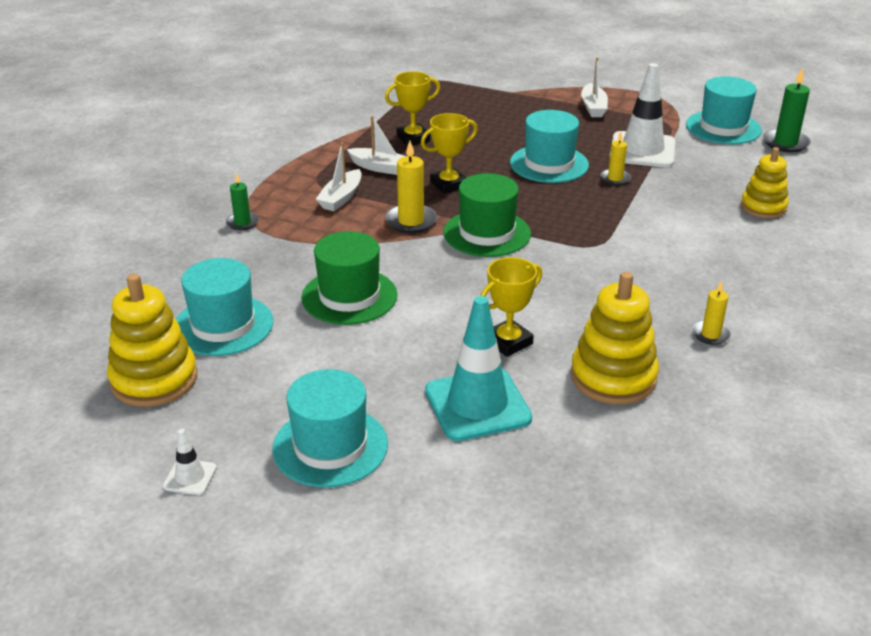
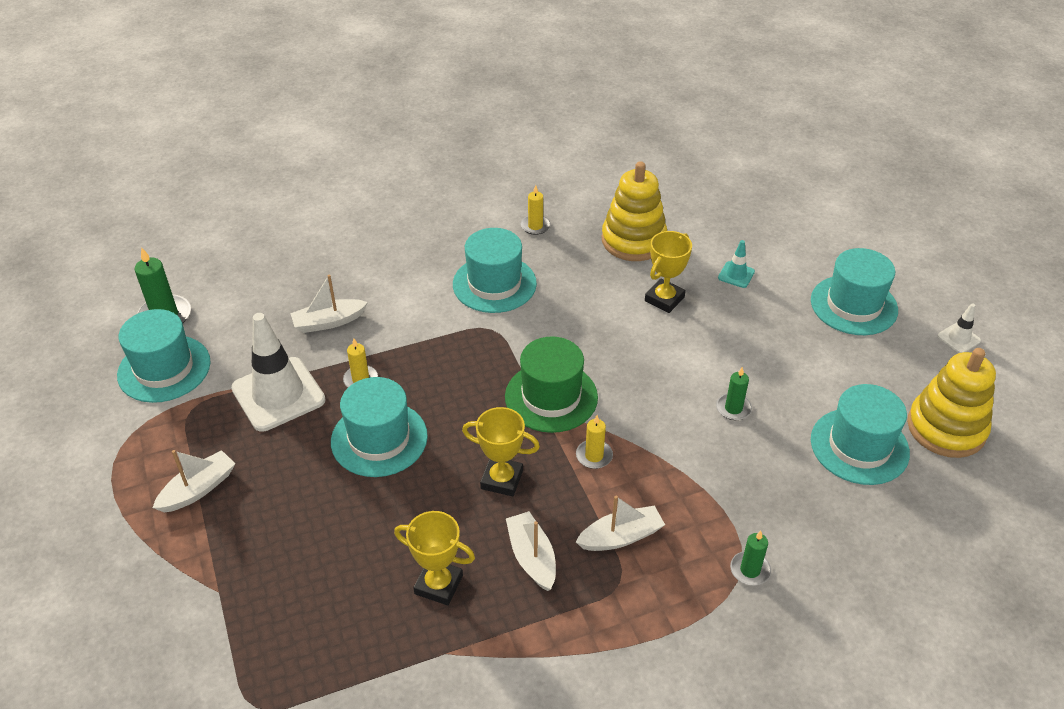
camera: 135 degrees left, 10 degrees up
green hat [301,231,398,325] -> green candle [716,367,752,420]
yellow candle [385,141,437,233] -> yellow candle [576,415,613,469], size x0.62
turquoise traffic cone [425,296,532,441] -> turquoise traffic cone [718,240,755,288], size x0.45
yellow trophy [480,257,542,357] -> yellow trophy turned 60 degrees counterclockwise [645,231,692,313]
yellow stacking toy [741,147,789,218] -> none
none -> white boat [290,275,368,333]
none -> turquoise hat [453,228,537,313]

